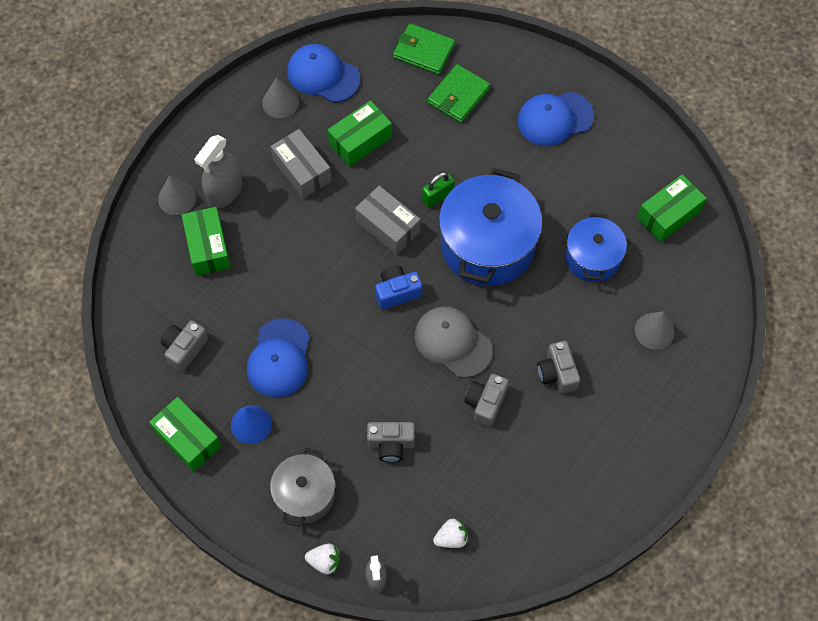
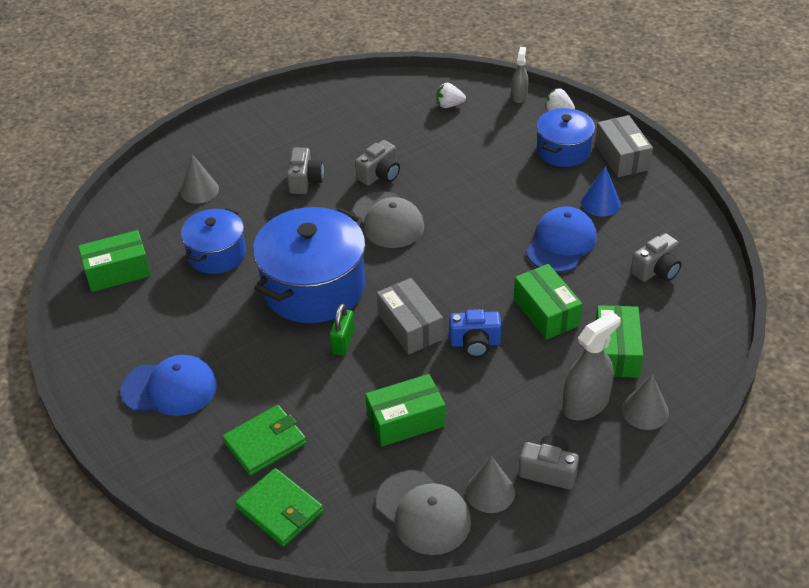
camera: 160 degrees left, 20 degrees down
green box [149,397,222,472] -> green box moved to [514,264,582,340]
grey pot [270,448,335,527] -> blue pot [537,108,595,167]
grey box [271,129,332,199] -> grey box moved to [595,115,653,177]
blue cap [287,44,360,103] -> grey cap [376,470,471,555]
grey camera [367,422,415,462] -> grey camera moved to [519,435,579,490]
blue camera [375,265,422,309] -> blue camera moved to [449,309,501,358]
green padlock [422,172,455,208] -> green padlock turned 60 degrees counterclockwise [329,304,355,356]

